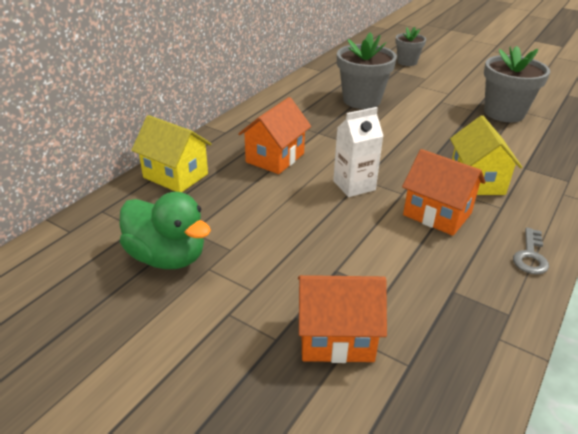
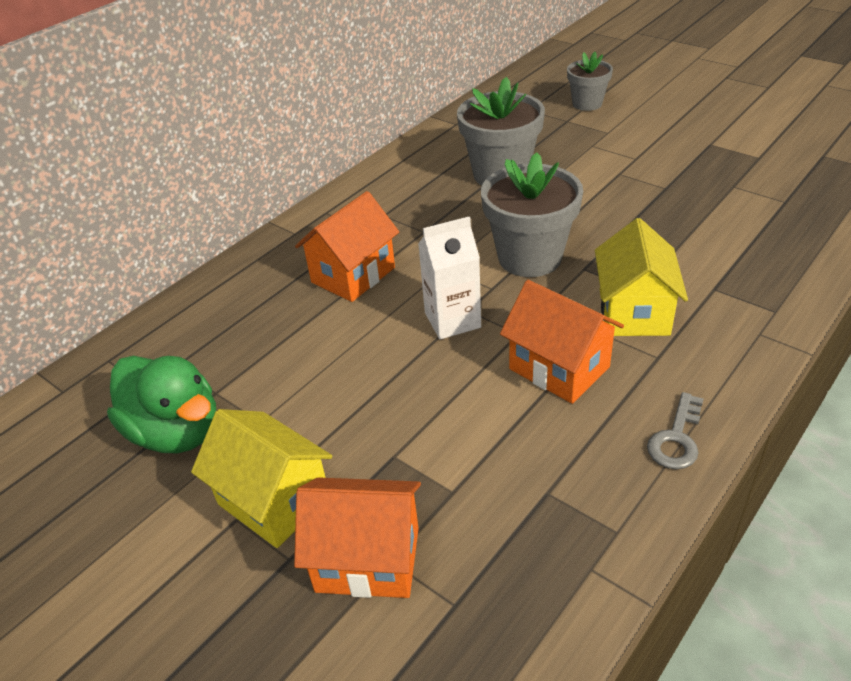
camera: 10 degrees right, 5 degrees up
yellow house [131,115,212,192] -> yellow house moved to [191,409,332,548]
grey flower pot [484,46,550,122] -> grey flower pot moved to [481,153,583,277]

